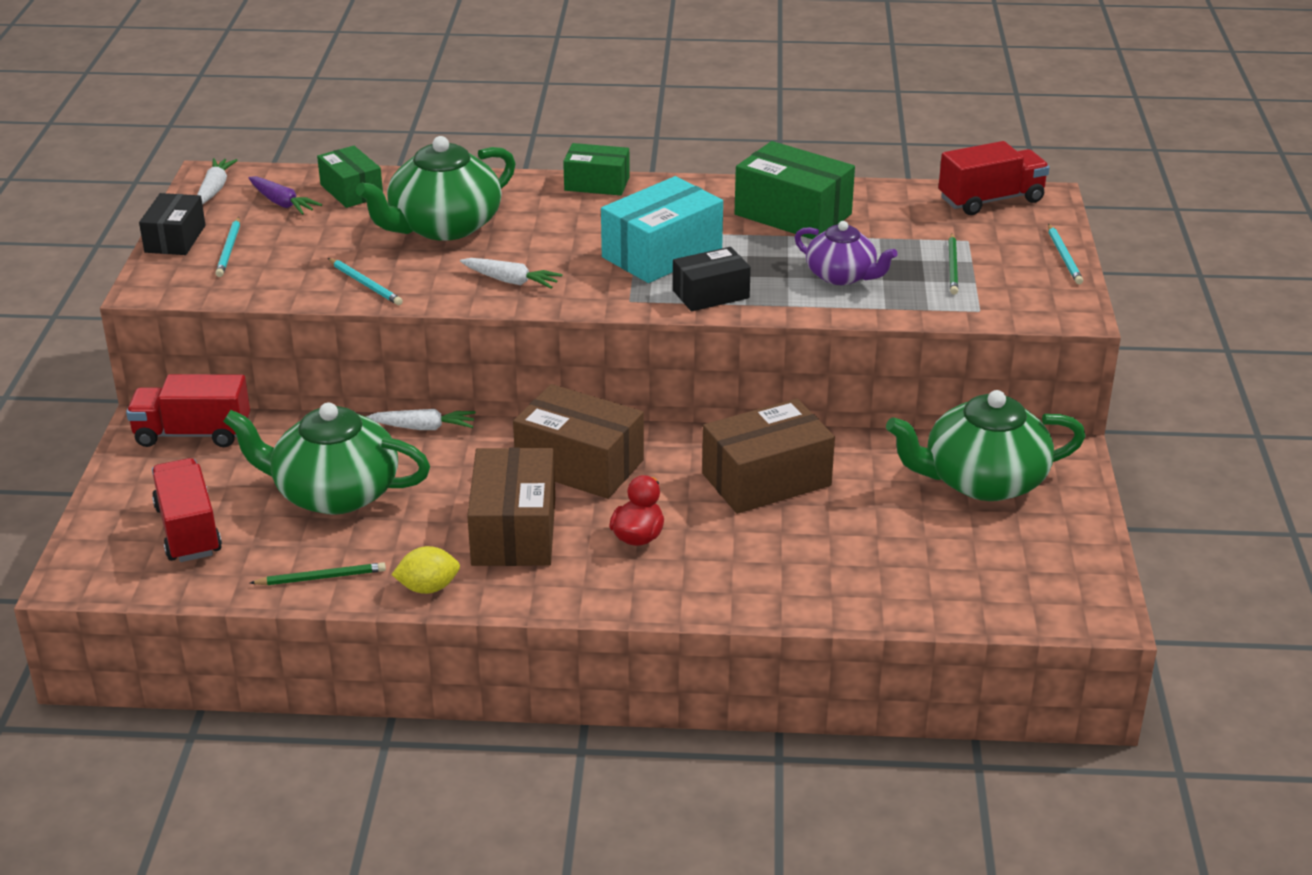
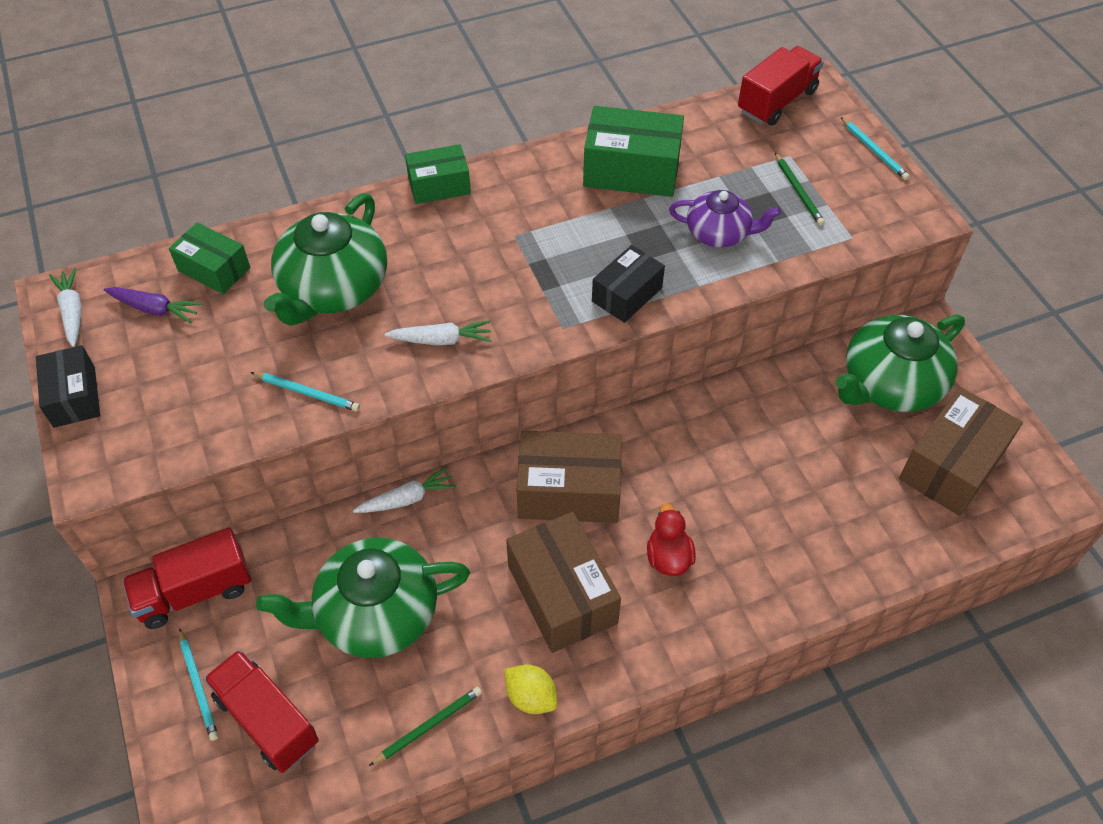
camera: 25 degrees left, 20 degrees up
turquoise pencil [215,217,240,277] -> turquoise pencil moved to [179,628,218,741]
yellow lemon [391,546,460,594] -> yellow lemon turned 75 degrees clockwise [504,664,558,714]
turquoise box [601,176,723,283] -> none
brown box [702,398,835,514] -> brown box moved to [899,387,1023,516]

